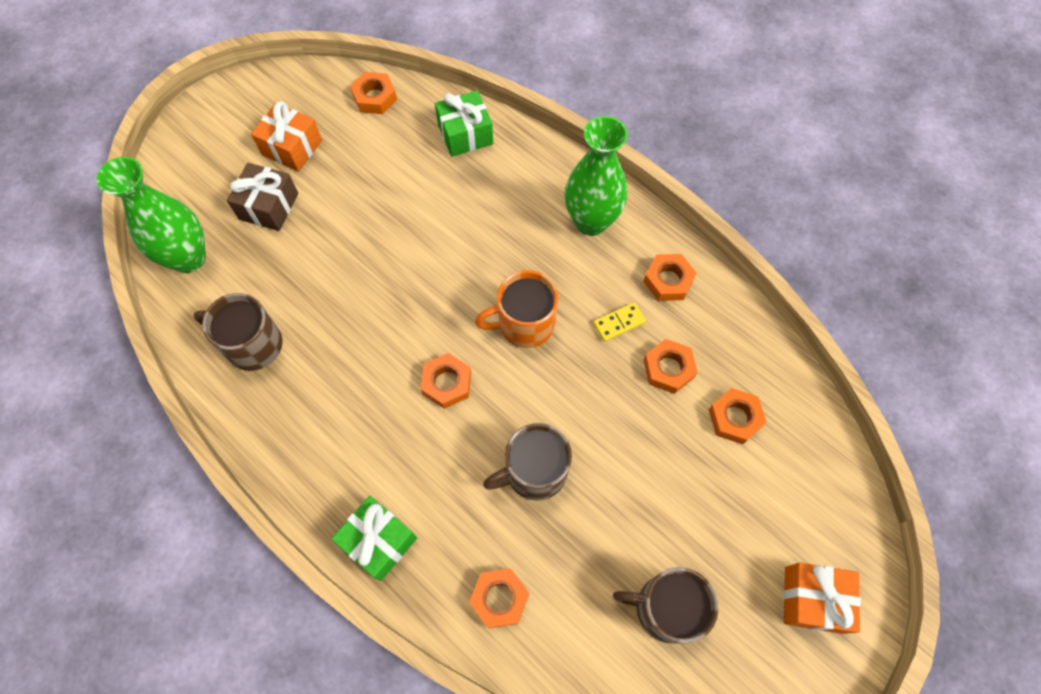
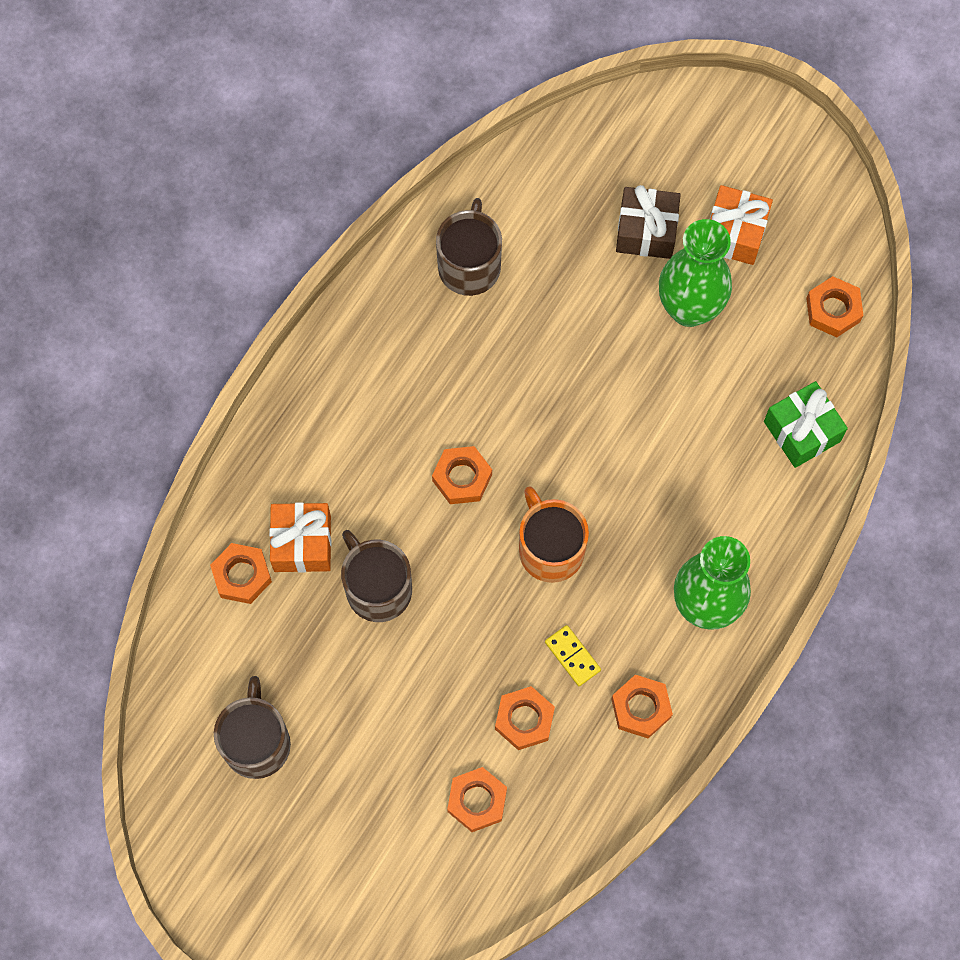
camera: 80 degrees right, 5 degrees up
green vase [97,157,206,273] -> green vase moved to [659,219,732,327]
green gift [331,496,417,581] -> none
orange gift [784,562,861,634] -> orange gift moved to [269,502,331,573]

